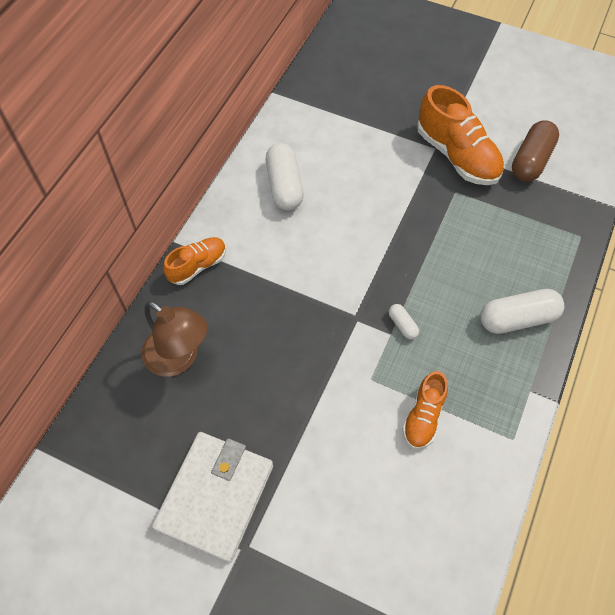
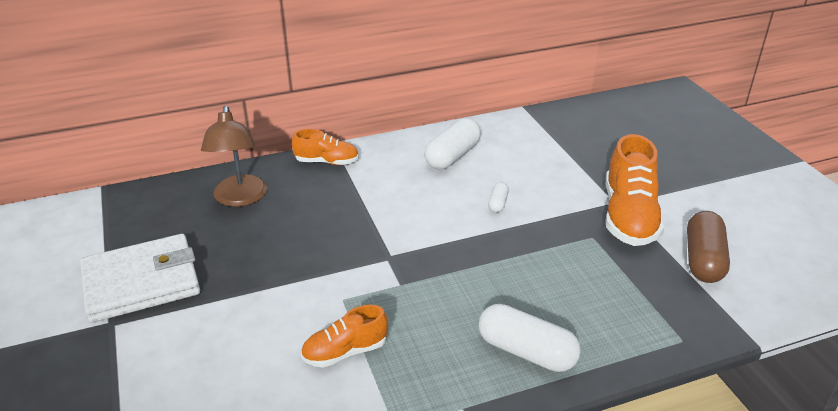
camera: 45 degrees right, 25 degrees down
white capsule [389,304,419,339] -> white capsule moved to [488,182,509,213]
brown capsule [512,120,559,182] -> brown capsule turned 60 degrees counterclockwise [687,211,730,283]

